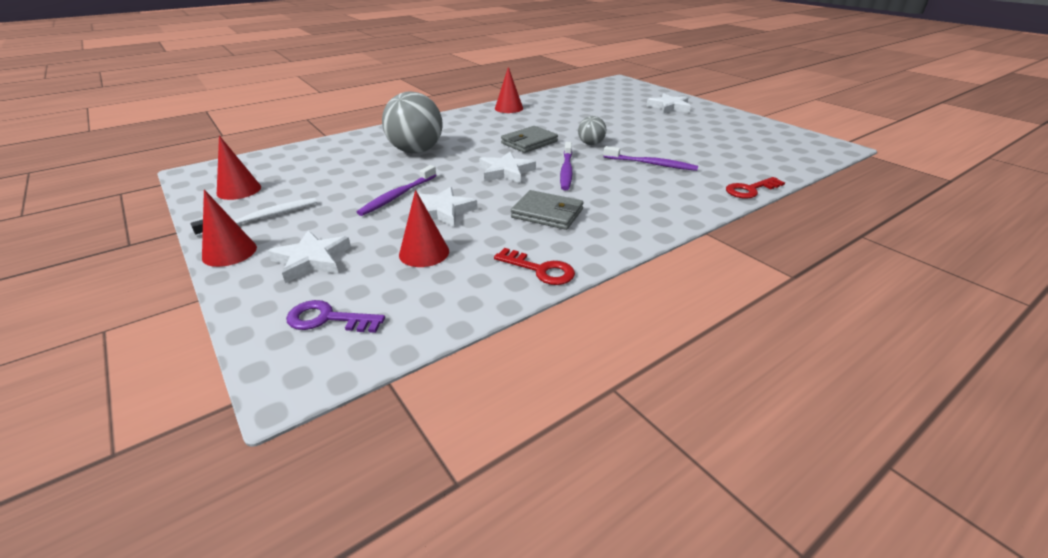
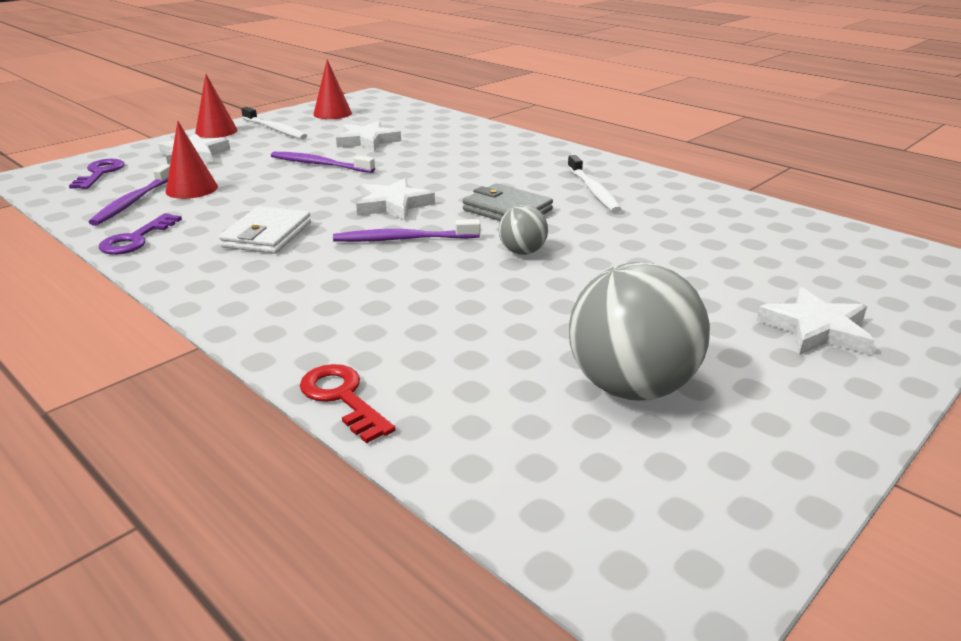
camera: 80 degrees right, 5 degrees down
grey ball [382,91,443,153] -> grey ball moved to [569,262,710,401]
white star [413,187,478,227] -> white star moved to [336,121,401,151]
red key [494,248,575,285] -> purple key [99,213,182,255]
red cone [495,67,523,113] -> none
grey wallet [511,190,584,230] -> white wallet [219,206,311,254]
purple toothbrush [603,146,698,171] -> purple toothbrush moved to [89,164,170,226]
none -> white toothbrush [567,155,622,213]

